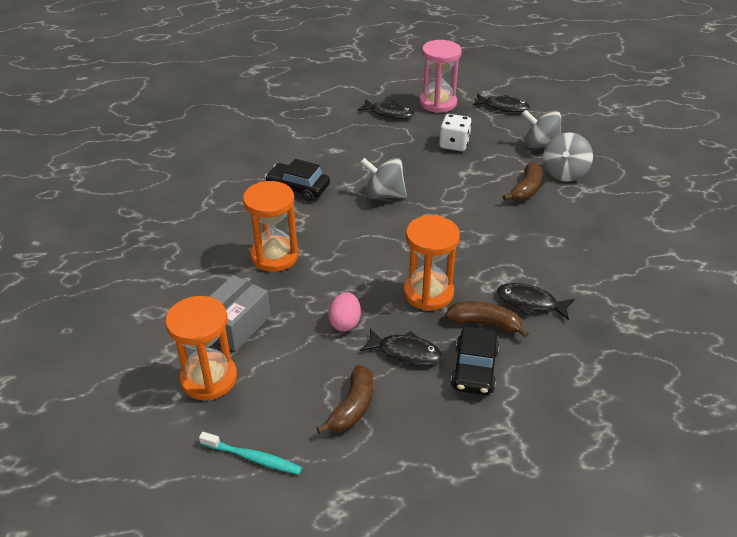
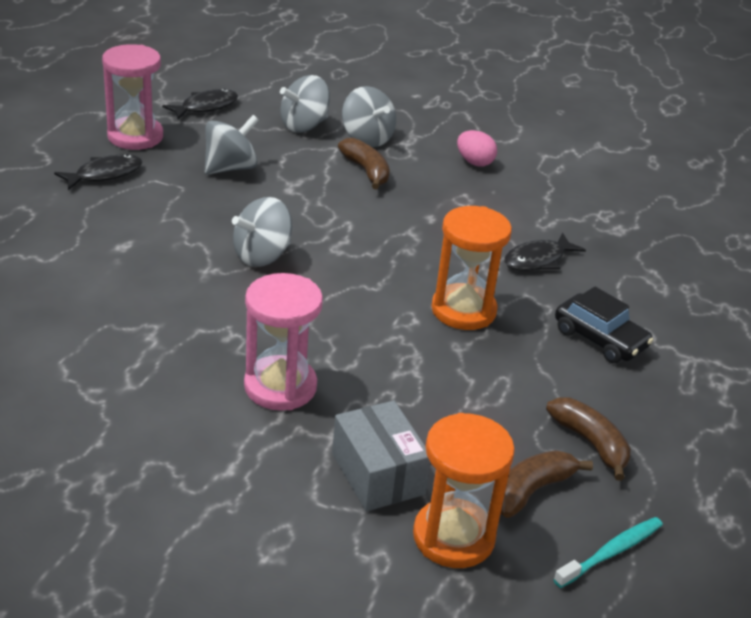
camera: 60 degrees left, 5 degrees down
orange hourglass [243,181,299,272] -> pink hourglass [244,273,323,411]
black car [265,159,330,201] -> none
pink egg [328,292,361,332] -> pink egg moved to [457,130,497,167]
black fish [360,328,442,366] -> none
white dice [439,114,472,151] -> grey spinning top [205,115,259,175]
brown banana [446,301,529,338] -> brown banana moved to [501,450,593,518]

